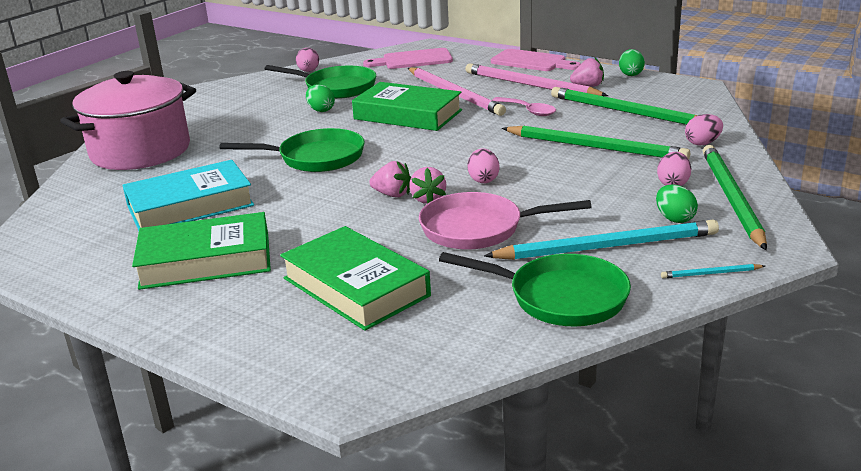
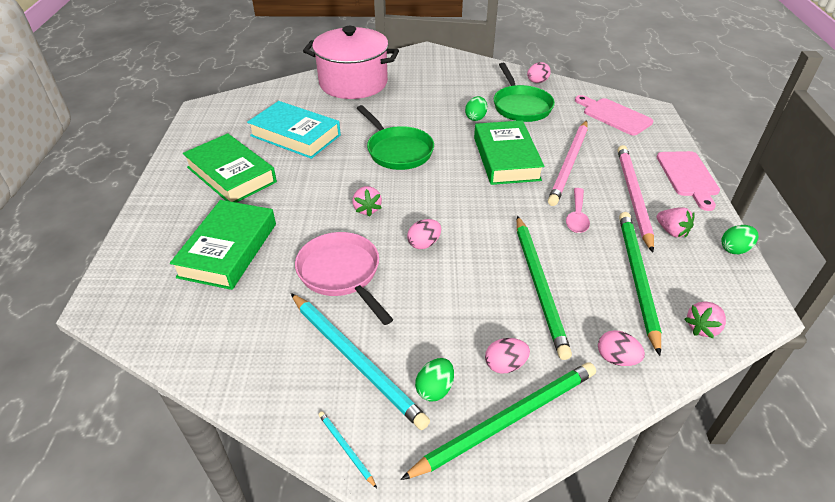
camera: 55 degrees right, 15 degrees up
pink strawberry [409,167,446,204] -> pink strawberry moved to [684,302,726,339]
green pan [439,252,631,326] -> none

